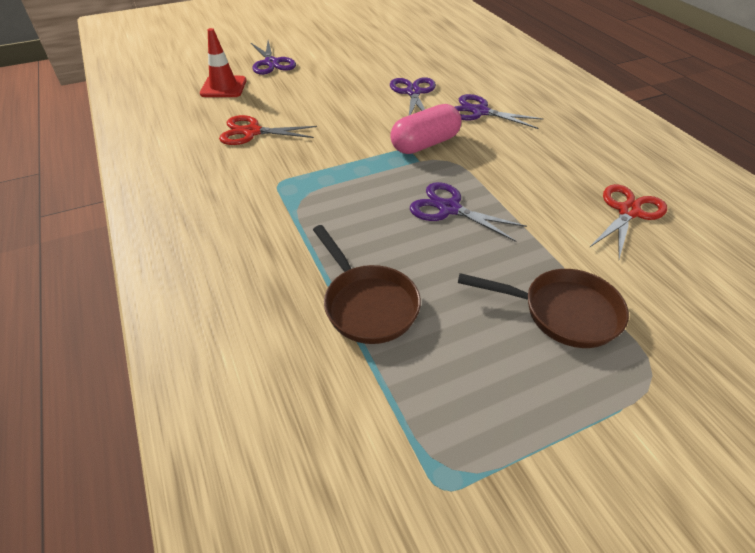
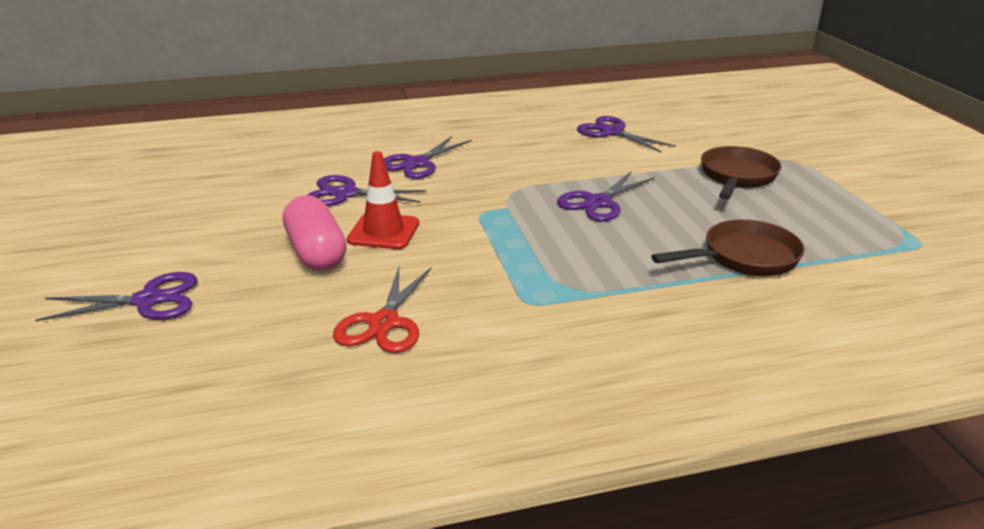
camera: 80 degrees left, 15 degrees down
red traffic cone [200,28,247,97] -> red traffic cone moved to [347,151,419,249]
pink capsule [390,104,461,154] -> pink capsule moved to [283,195,346,271]
red scissors [590,184,667,259] -> purple scissors [577,116,676,153]

